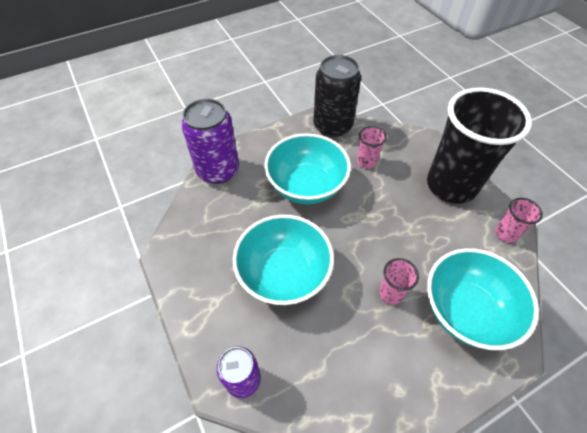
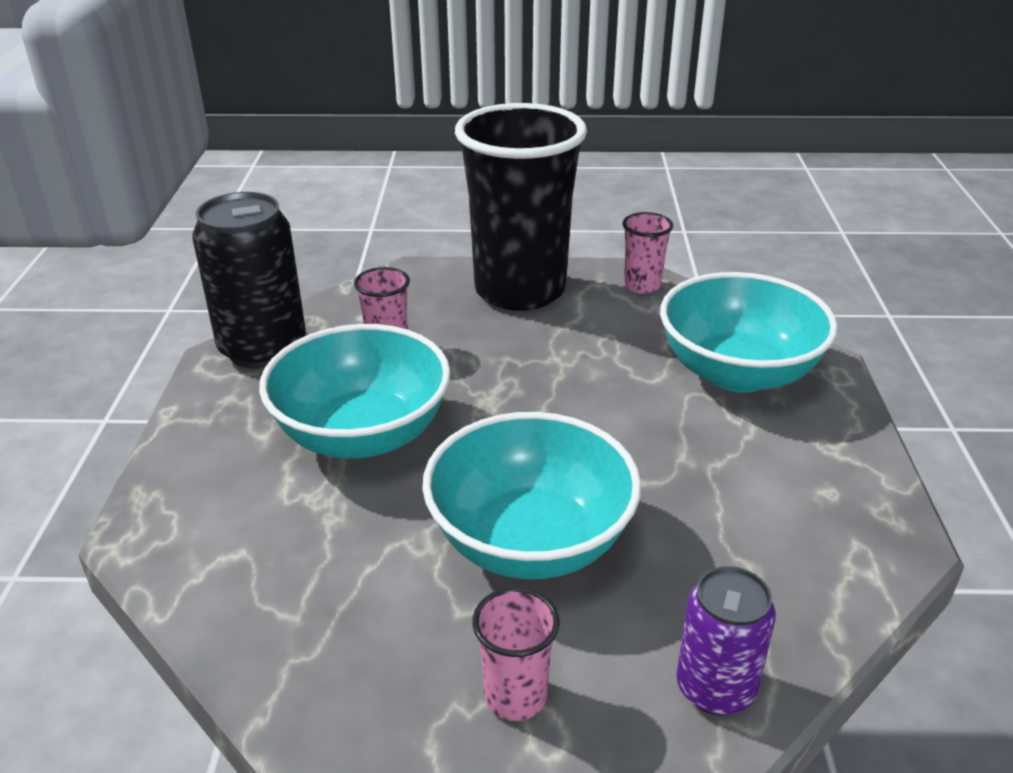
camera: 60 degrees left, 20 degrees down
purple can [181,99,239,184] -> none
pink cup [379,258,419,305] -> pink cup moved to [472,587,560,721]

